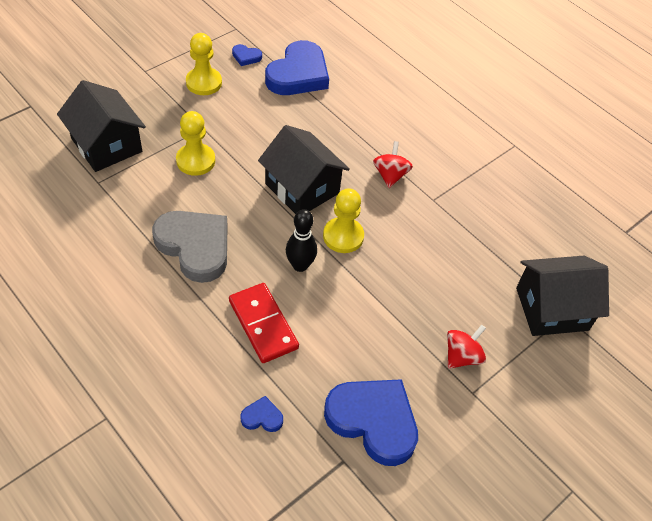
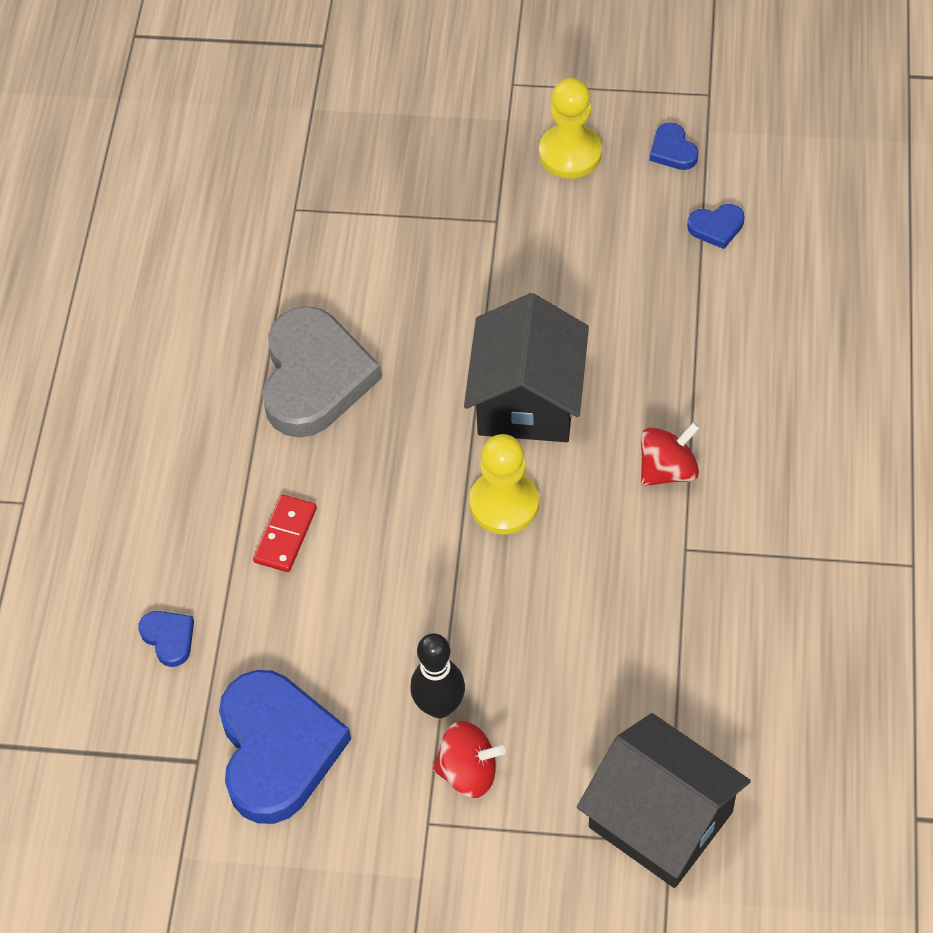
camera: 55 degrees right, 5 degrees up
black house [57,80,146,172] -> none
yellow pawn [176,111,215,176] -> none
red domino [229,283,299,363] -> red domino [253,494,317,572], size x0.61
blue heart [265,40,329,95] -> blue heart [687,204,745,249], size x0.42
black bowling pin [286,209,317,272] -> black bowling pin moved to [410,633,465,718]

